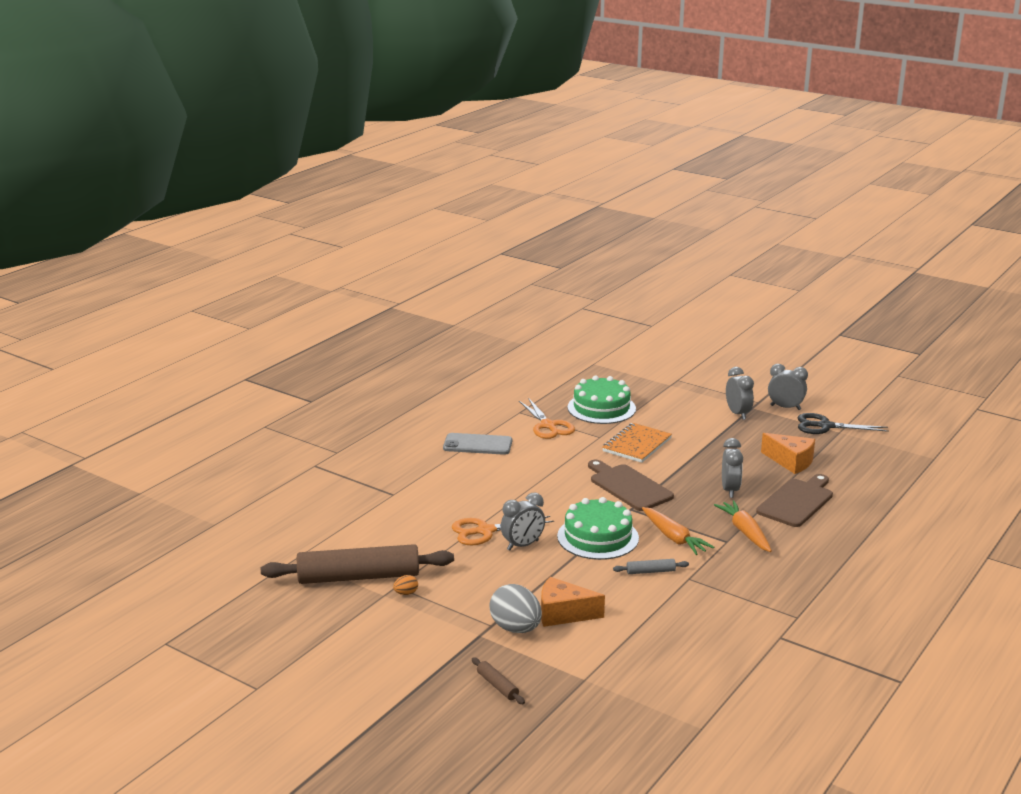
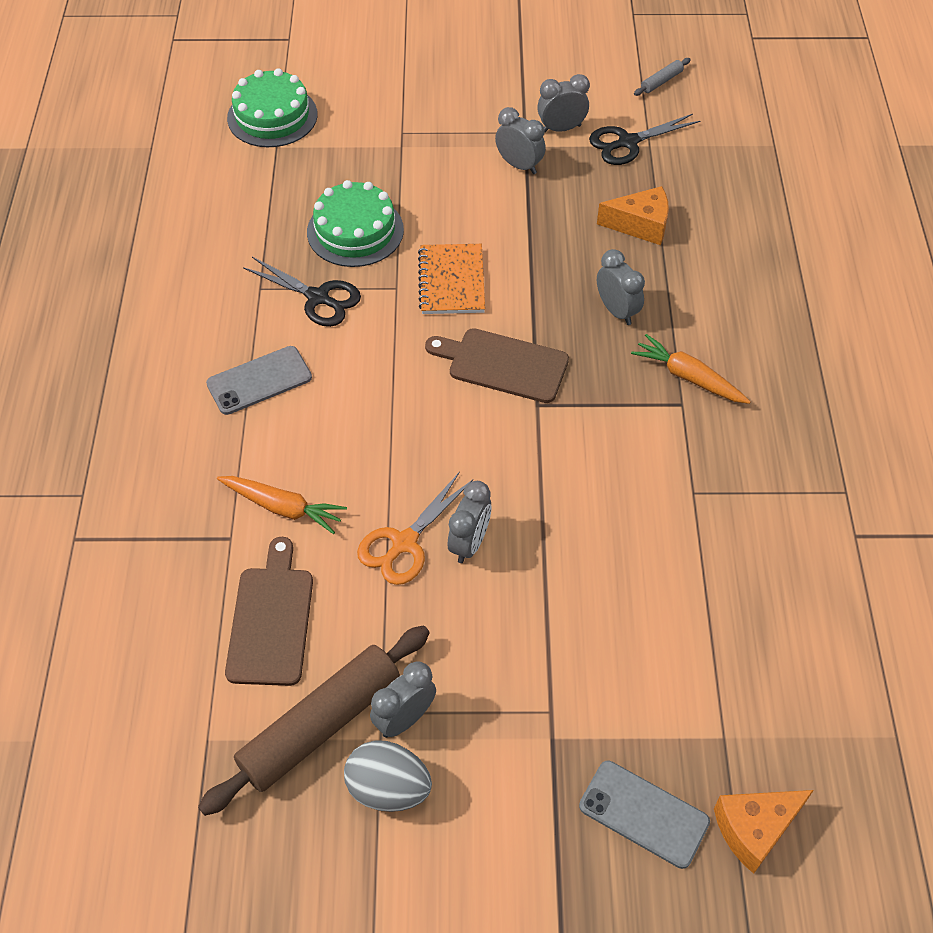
camera: 35 degrees left, 30 degrees up
orange egg [393,575,418,595] -> grey clock [370,661,436,738]
brown rolling pin [472,657,525,704] -> grey phone [579,761,710,869]
grey egg [489,584,542,633] -> grey egg moved to [344,740,432,812]
orange scissors [519,398,575,439] -> black scissors [243,257,361,327]
orange cheese [541,577,605,627] -> orange cheese moved to [714,790,814,874]
green cake [557,497,639,560] -> green cake moved to [227,68,317,147]
grey rolling pin [613,559,689,574] -> grey rolling pin moved to [634,58,691,96]
orange carrot [642,507,714,555] -> orange carrot moved to [217,476,347,534]
brown cutting board [756,474,833,527] -> brown cutting board moved to [225,537,313,686]

